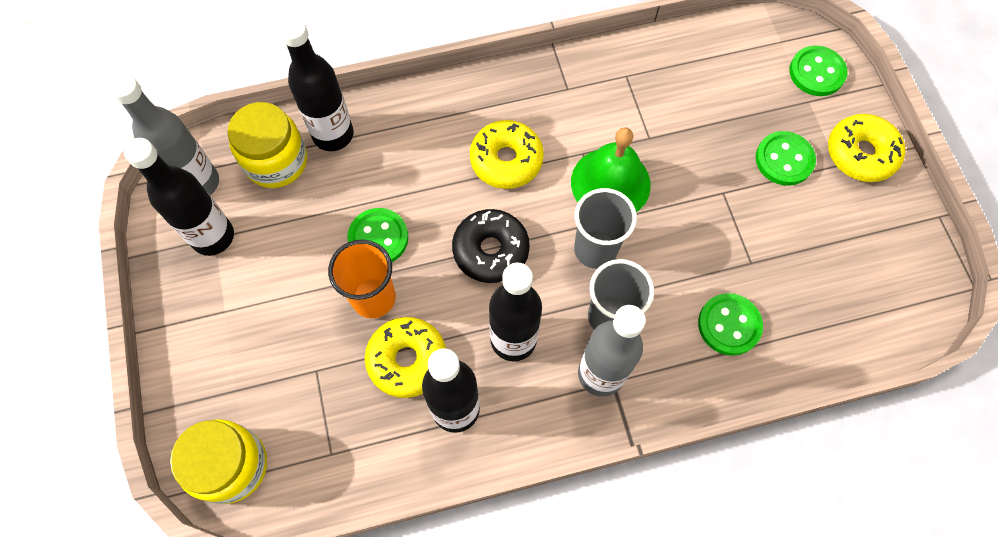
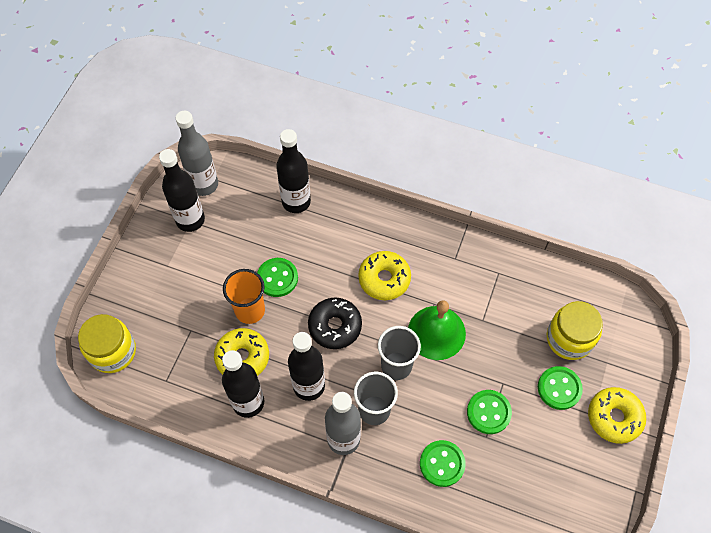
camera: 35 degrees right, 5 degrees down
yellow jar [227,102,307,188] -> yellow jar moved to [547,301,603,360]
green button [789,45,848,96] -> green button moved to [467,390,512,434]

